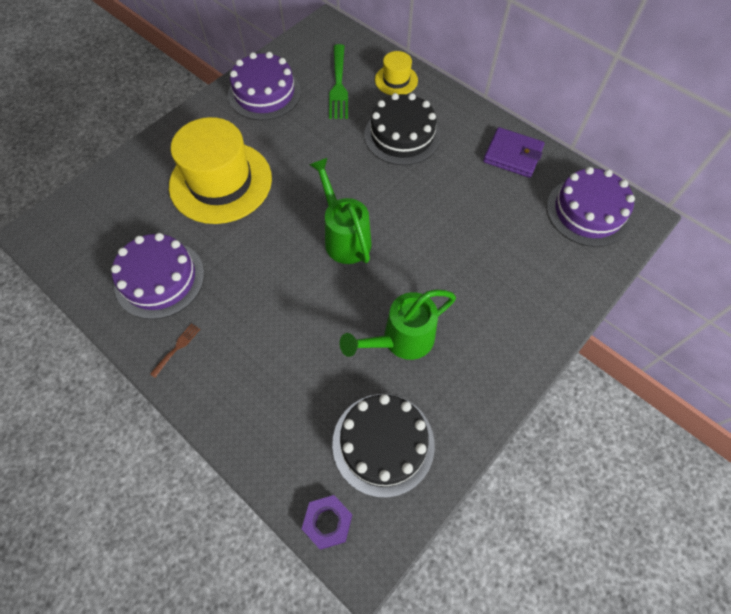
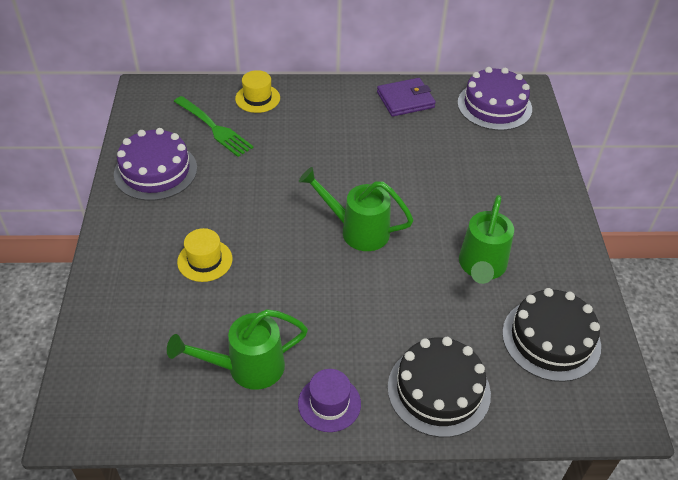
camera: 45 degrees left, 15 degrees down
purple cake [111,233,204,319] -> green watering can [167,309,308,390]
brown fork [150,323,200,378] -> purple hat [298,369,361,432]
yellow hat [169,117,272,224] -> yellow hat [177,228,232,282], size x0.47
purple nut [302,495,352,550] -> none
black cake [364,93,441,165] -> black cake moved to [388,337,491,437]

